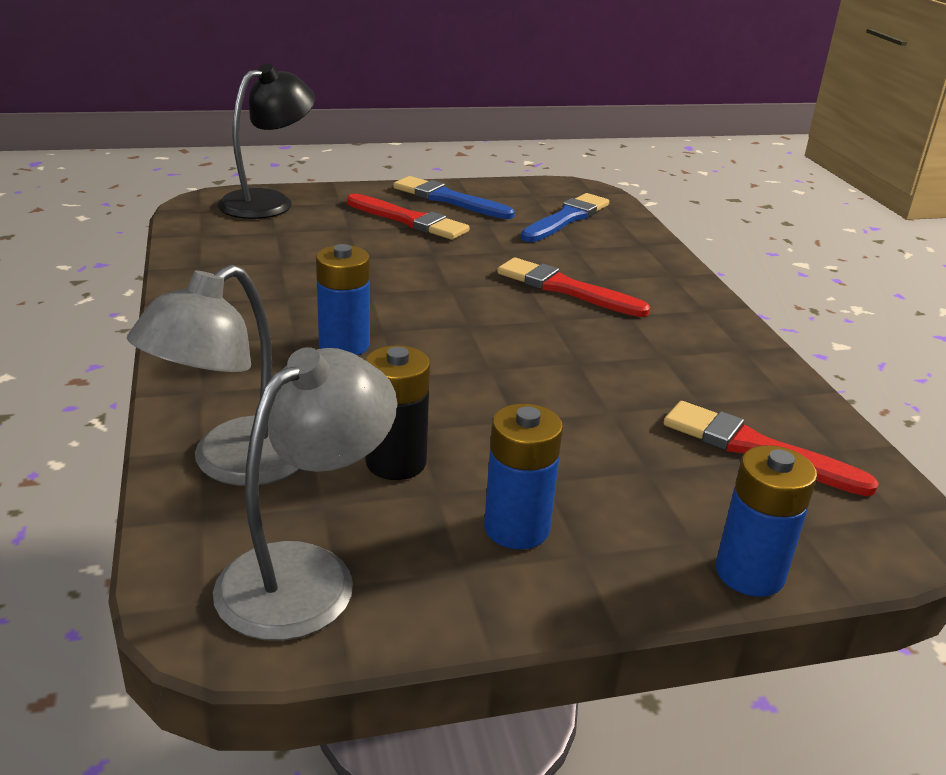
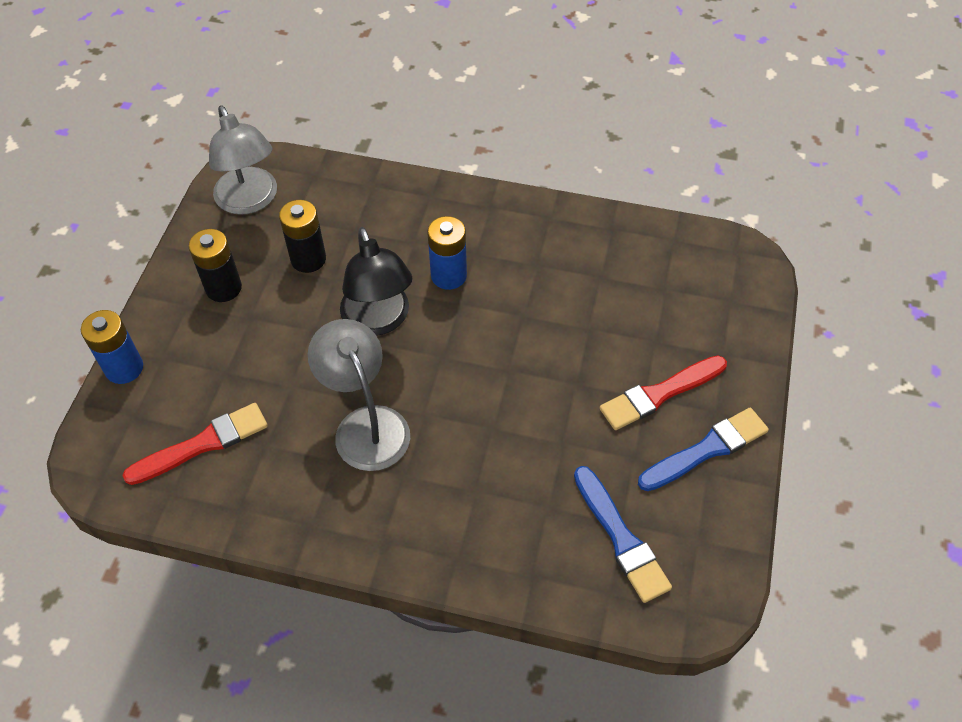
camera: 120 degrees right, 25 degrees up
grey lamp [127,265,299,486] -> grey lamp moved to [308,319,410,471]
black lamp [218,64,316,219] -> black lamp moved to [340,227,412,336]
blue battery [484,403,563,549] -> black battery [189,229,242,302]
red brush [497,257,650,317] -> none

